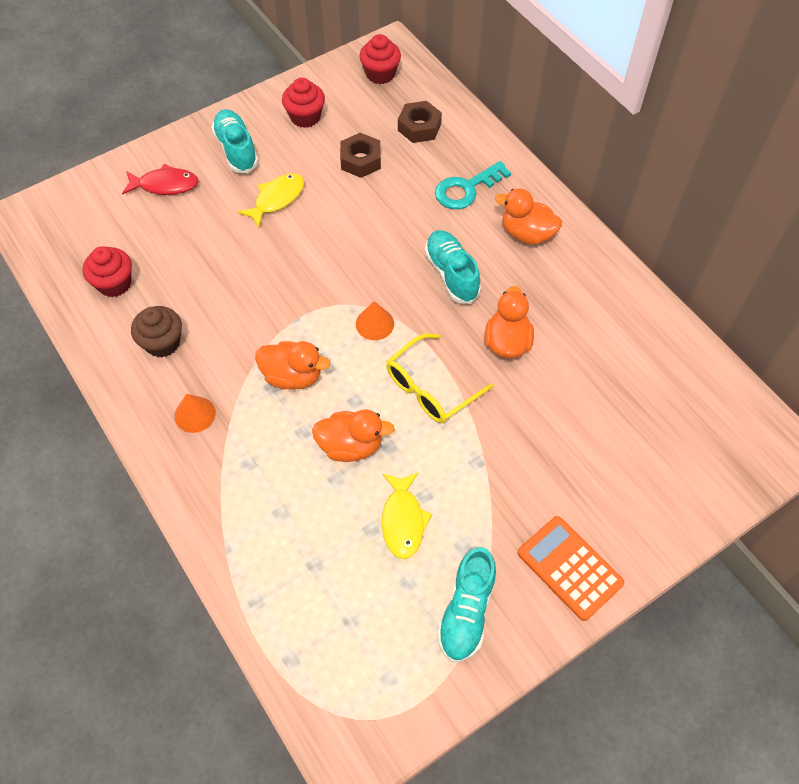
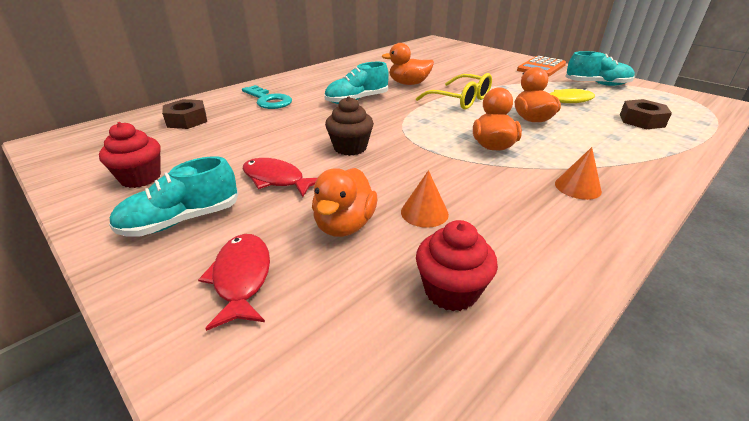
camera: 100 degrees left, 25 degrees down
brown cupcake [131,306,182,357] -> brown cupcake moved to [325,96,374,156]
yellow fish [237,173,304,228] -> red fish [243,158,317,197]
brown nut [340,133,381,178] -> brown nut moved to [620,99,672,129]
orange cone [356,301,394,340] -> orange cone moved to [401,170,449,228]
red cupcake [359,34,401,84] -> none
orange duck [495,188,562,245] -> orange duck moved to [312,168,377,237]

